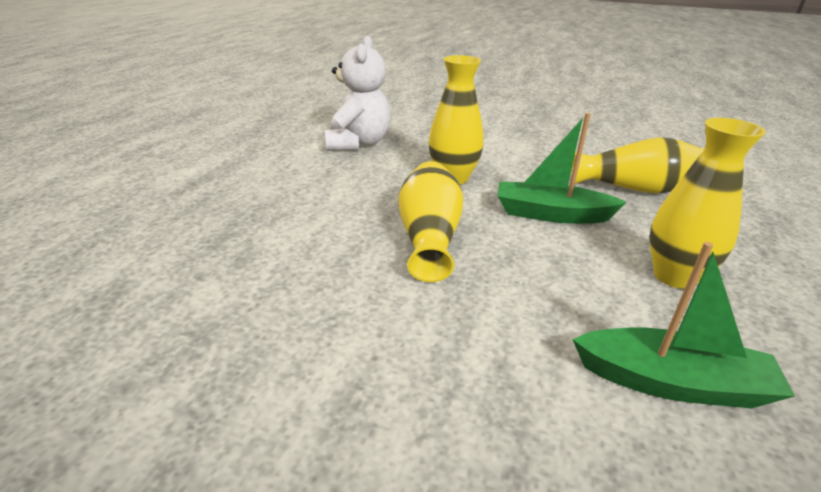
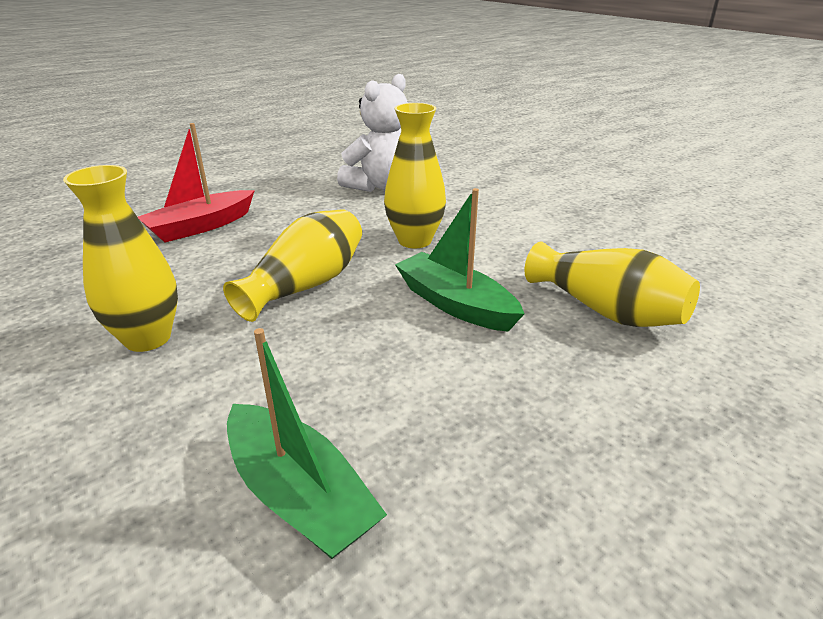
camera: 35 degrees right, 0 degrees up
yellow vase [649,118,766,289] -> yellow vase moved to [63,165,178,352]
none -> red boat [138,123,255,242]

